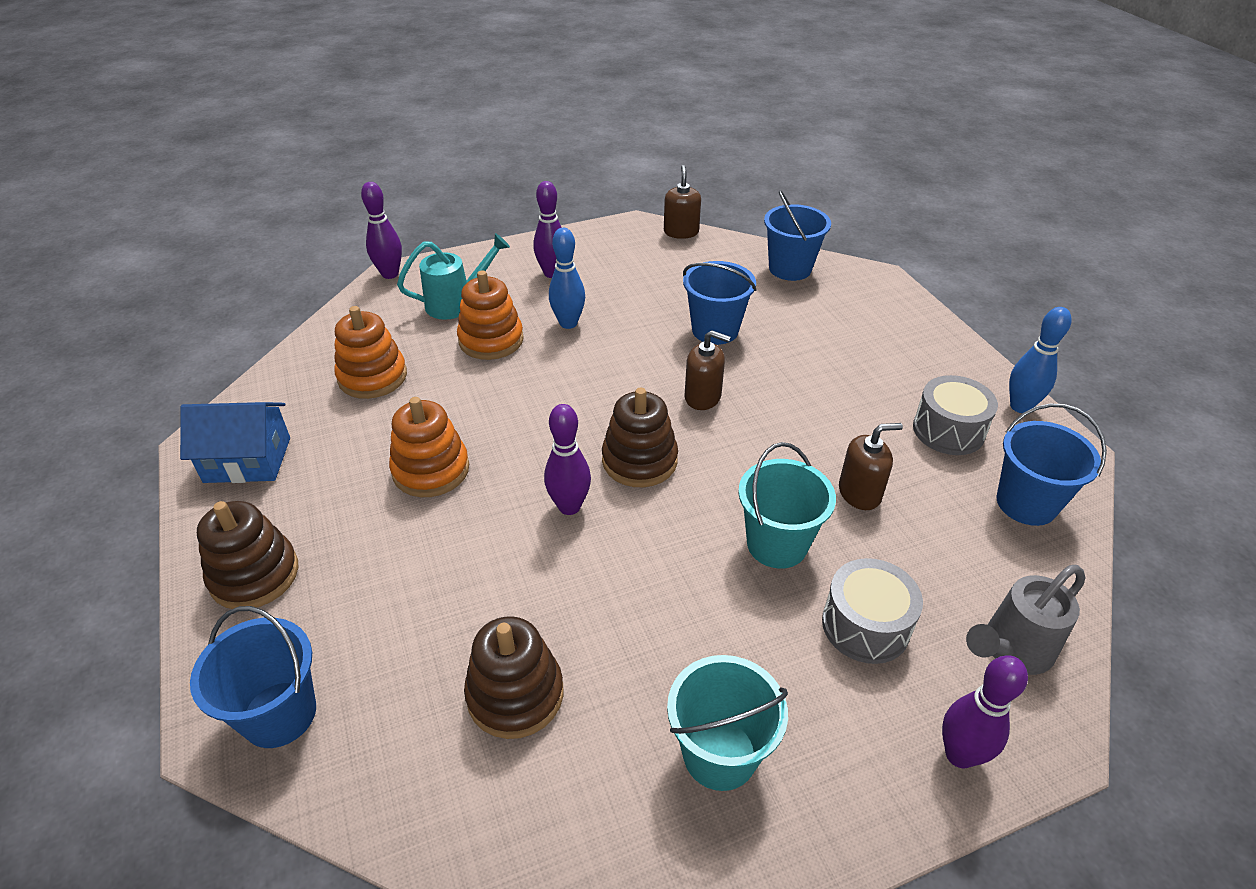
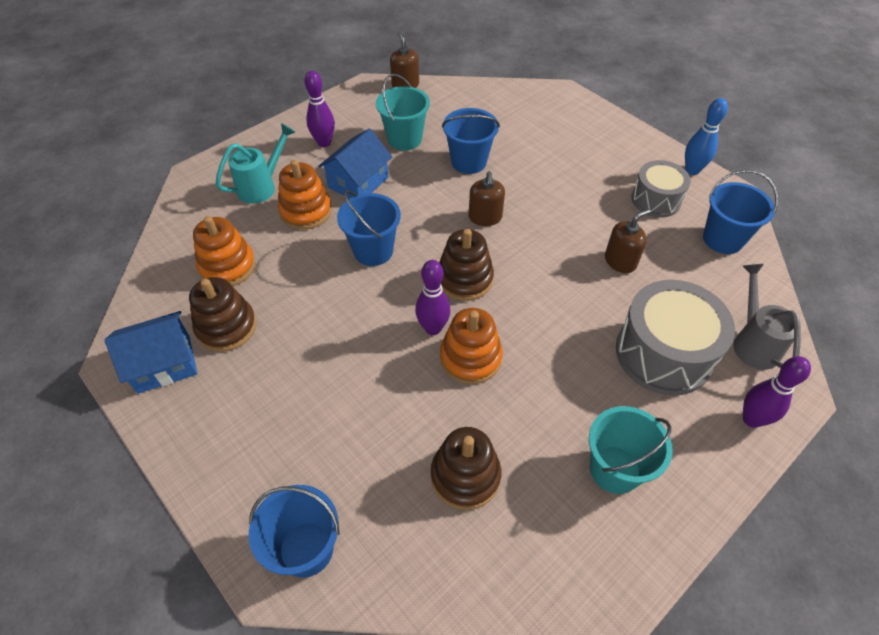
camera: 20 degrees left, 10 degrees up
brown stacking toy [197,501,298,609] -> brown stacking toy moved to [189,277,256,352]
purple bowling pin [361,182,402,279] -> none
orange stacking toy [389,397,469,497] -> orange stacking toy moved to [440,308,503,384]
blue bowling pin [549,228,585,329] -> blue house [319,129,392,199]
brown soap dispenser [685,330,731,410] -> brown soap dispenser turned 90 degrees clockwise [469,171,505,226]
turquoise bucket [738,442,836,569] -> turquoise bucket moved to [376,74,430,151]
blue bucket [764,190,831,281] -> blue bucket moved to [337,190,401,266]
grey drum [822,558,923,664] -> grey drum [616,280,735,396], size x1.62
grey watering can [966,565,1086,675] -> grey watering can turned 135 degrees clockwise [733,264,801,370]

